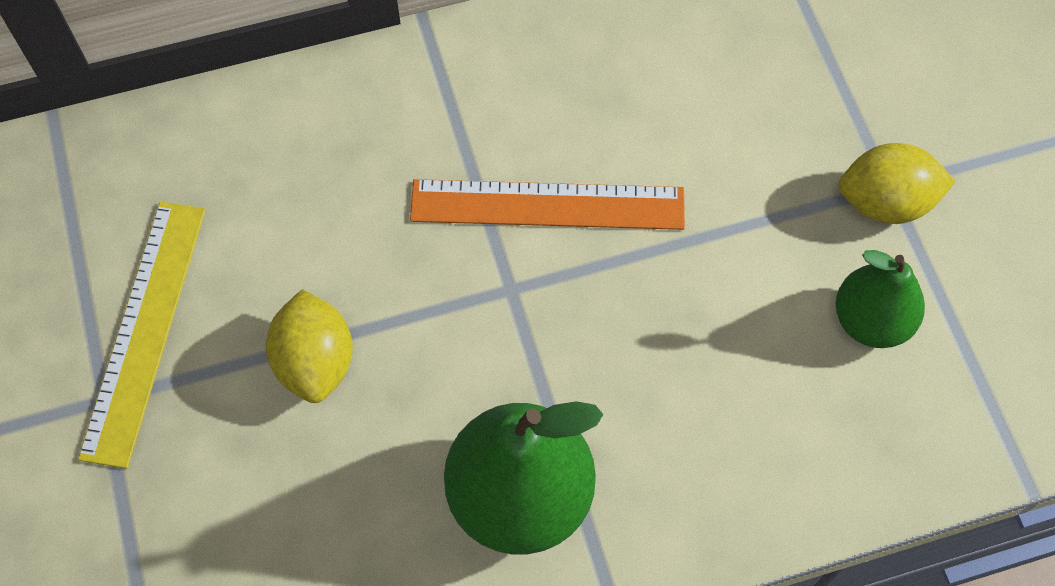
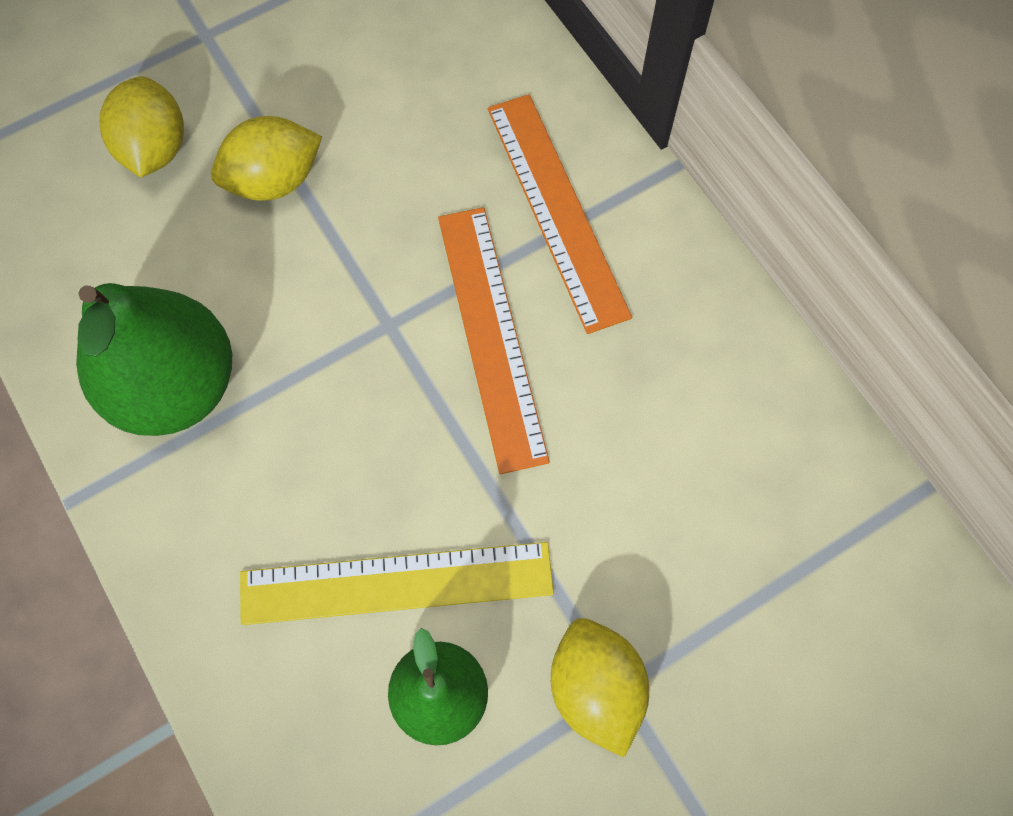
camera: 75 degrees right, 5 degrees up
yellow ruler [78,202,205,469] -> yellow ruler moved to [240,542,554,625]
none -> yellow lemon [99,76,184,178]
none -> orange ruler [488,94,632,334]

